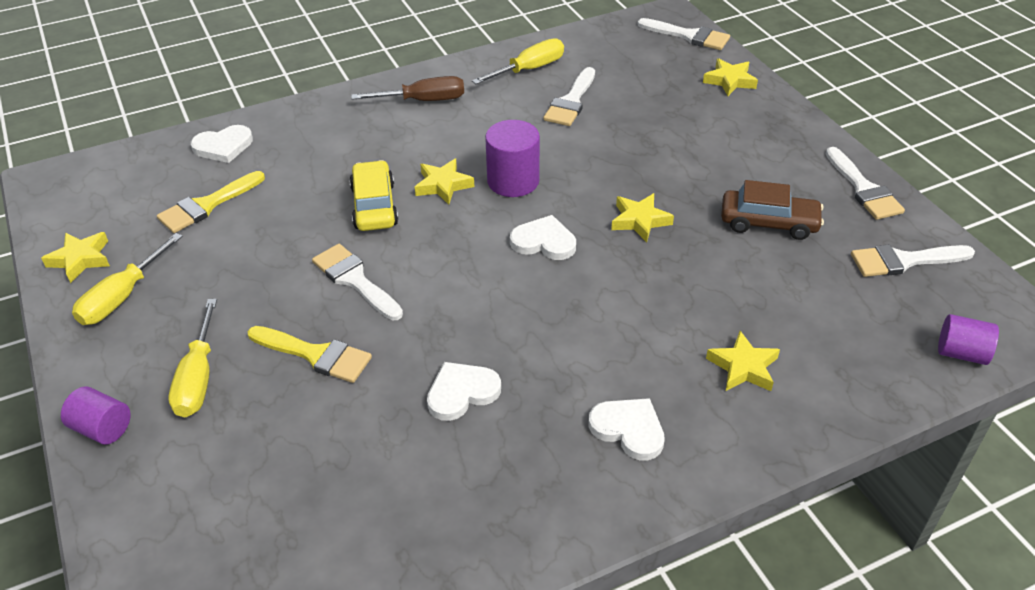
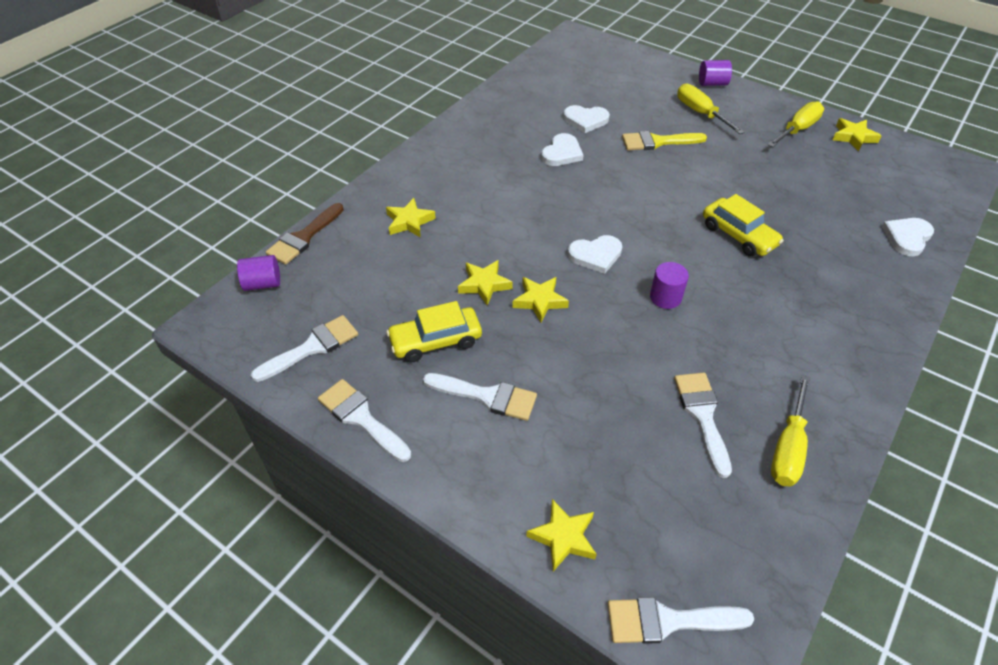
camera: 150 degrees right, 5 degrees up
yellow screwdriver [72,233,183,325] -> yellow screwdriver turned 45 degrees clockwise [768,101,824,147]
yellow brush [157,171,265,233] -> none
white brush [312,244,403,320] -> white brush moved to [423,373,537,421]
brown screwdriver [351,76,464,101] -> none
yellow star [415,159,474,205] -> yellow star moved to [458,260,513,306]
purple cylinder [485,120,540,197] -> purple cylinder [650,262,689,309], size x0.66
white heart [588,398,665,461] -> white heart moved to [563,105,610,133]
brown car [721,180,824,240] -> yellow car [386,301,482,363]
none -> brown brush [266,203,344,265]

